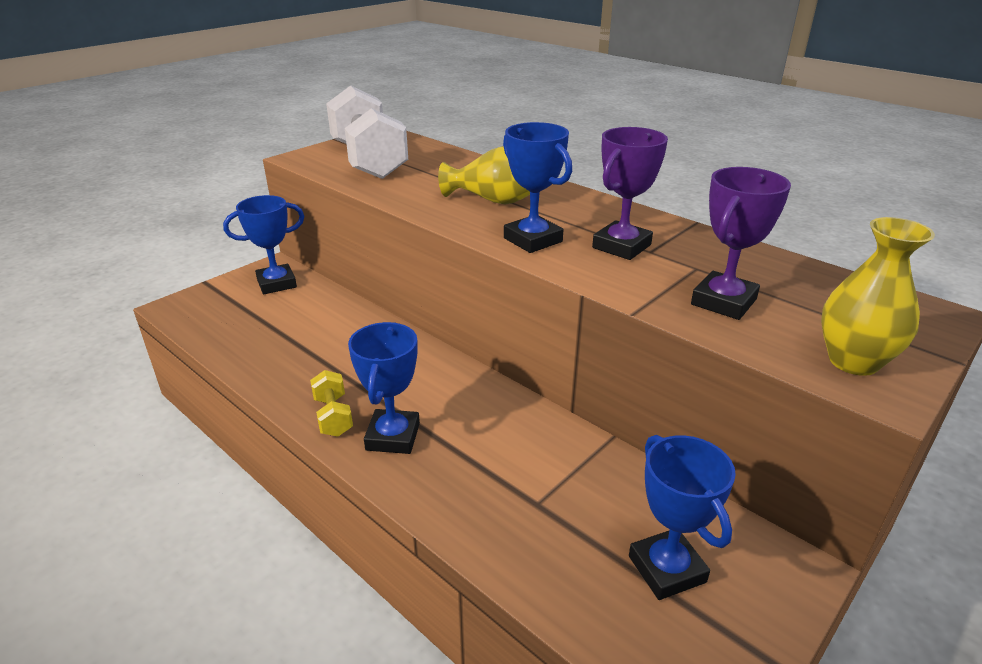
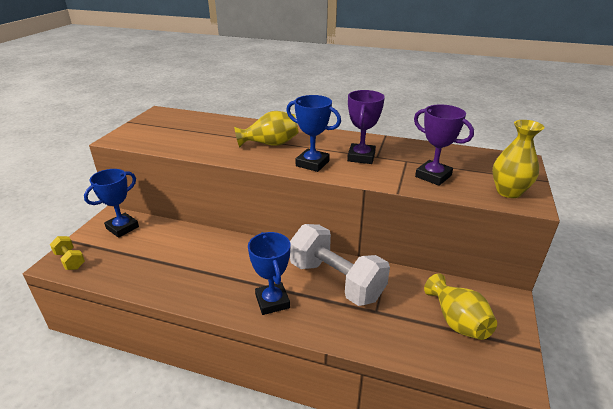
camera: 25 degrees left, 0 degrees up
yellow dumbbell [310,370,353,437] -> yellow dumbbell moved to [50,236,85,270]
white dumbbell [326,85,408,179] -> white dumbbell moved to [290,224,390,306]
blue trophy [629,435,736,600] -> yellow vase [424,274,497,340]
purple trophy [691,167,791,320] -> purple trophy turned 60 degrees counterclockwise [414,104,474,186]

